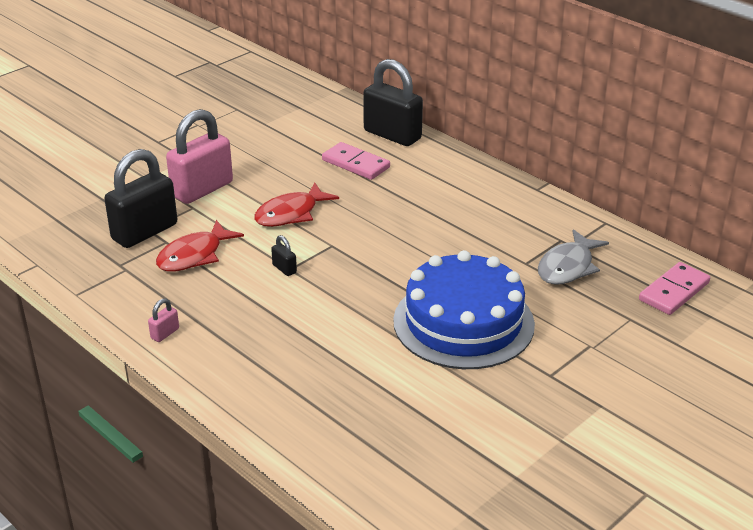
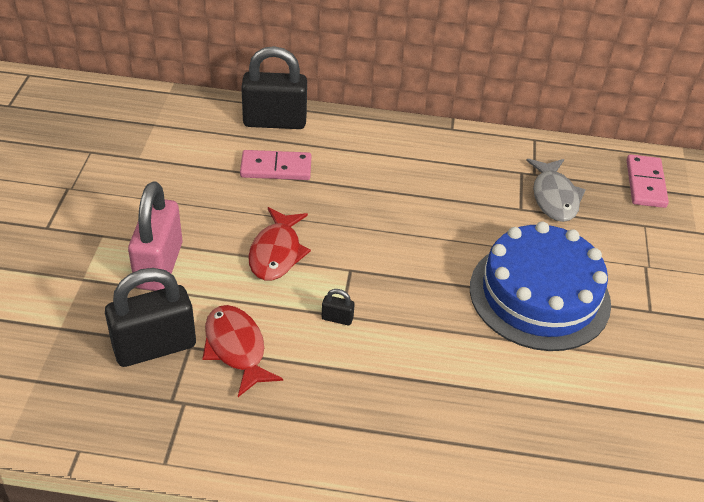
camera: 40 degrees left, 10 degrees up
black padlock [104,149,177,248] -> black padlock turned 60 degrees clockwise [105,268,196,367]
pink padlock [148,298,179,342] -> none
red fish [156,220,244,271] -> red fish turned 150 degrees clockwise [202,305,283,397]

